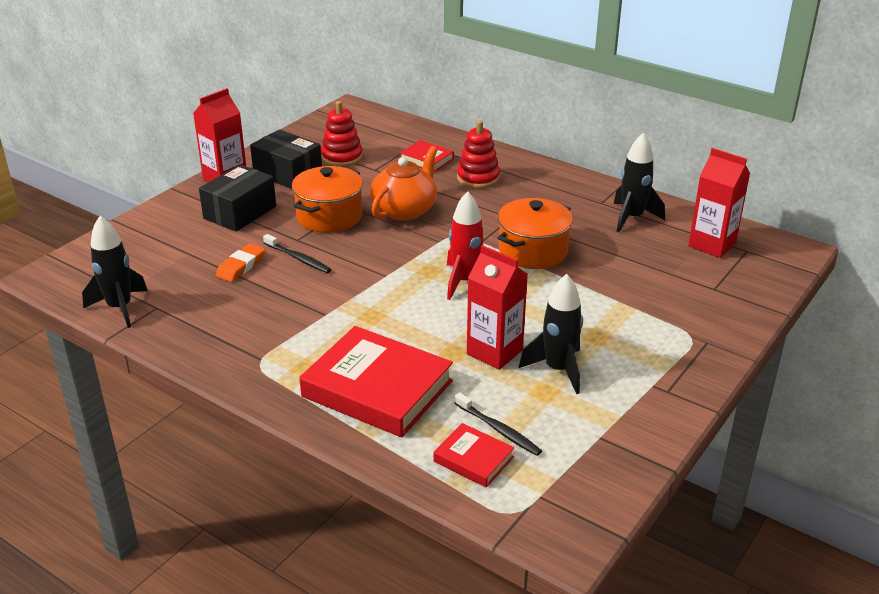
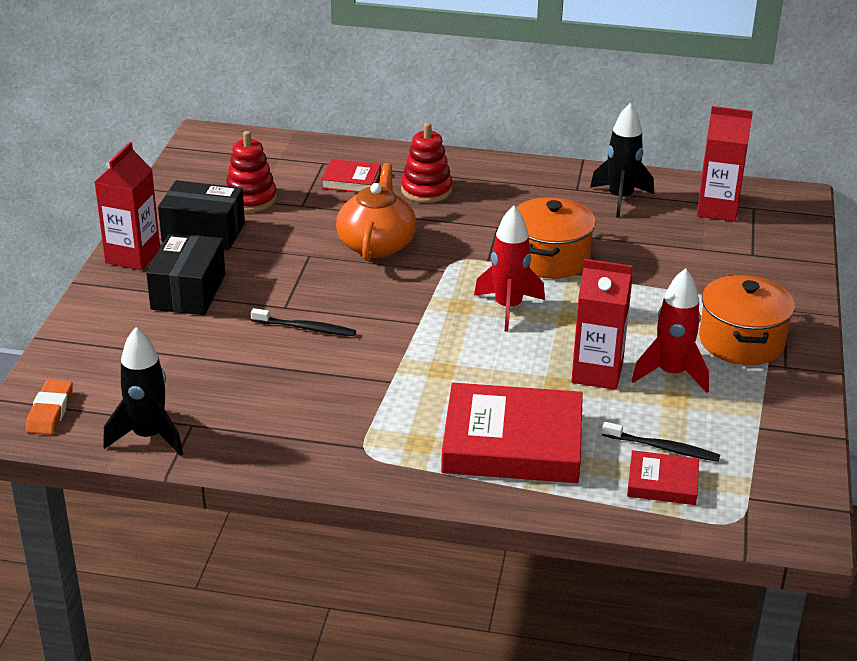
camera: 25 degrees left, 0 degrees up
orange eraser [216,243,266,282] -> orange eraser moved to [26,380,73,435]
orange pot [292,166,363,233] -> orange pot moved to [699,275,795,365]
black rocket [519,274,583,394] -> red rocket [632,268,709,393]

